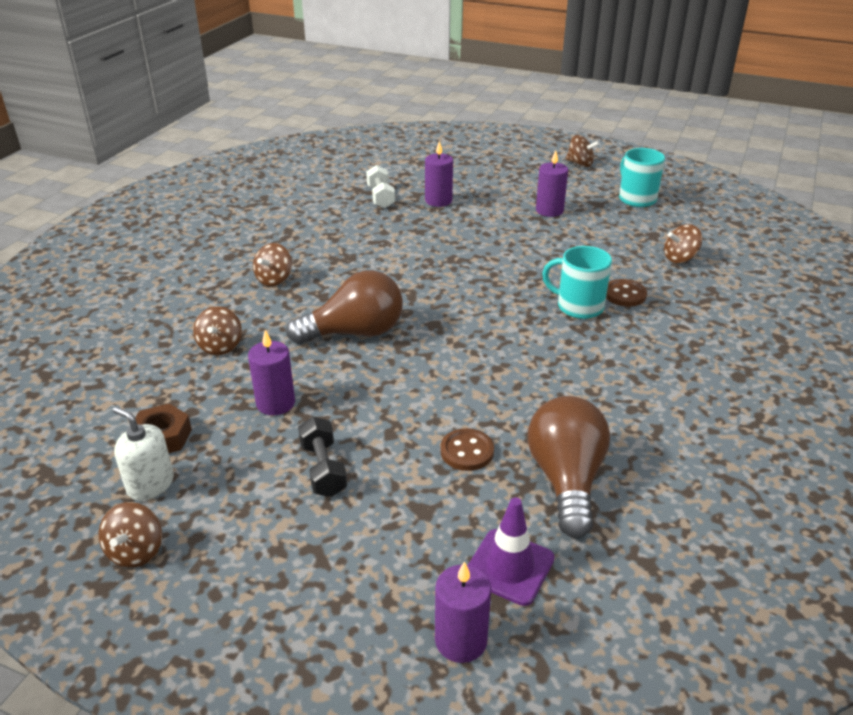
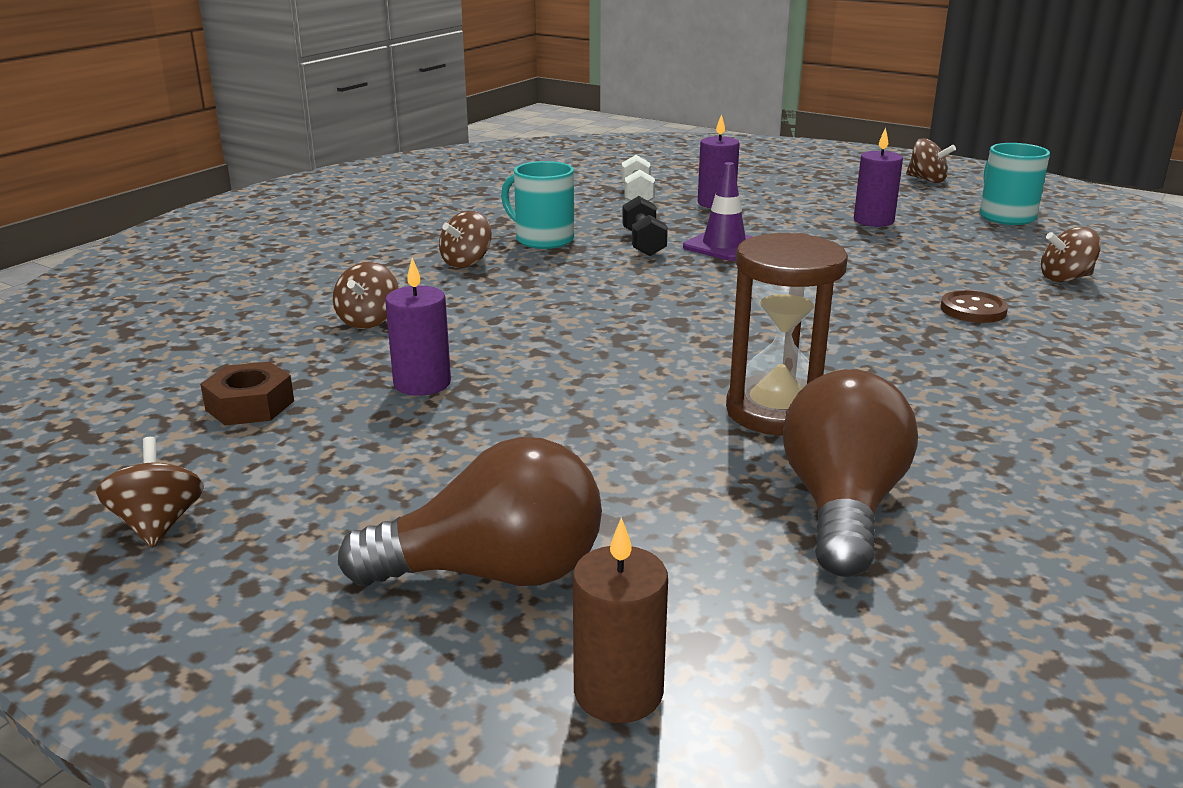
camera: 10 degrees right, 10 degrees down
brown spinning top [99,502,162,568] -> brown spinning top turned 150 degrees clockwise [96,437,204,548]
white soap dispenser [113,407,174,501] -> none
brown light bulb [286,270,403,344] -> brown light bulb moved to [338,437,602,586]
black dumbbell [298,417,347,497] -> black dumbbell moved to [622,196,668,256]
purple candle [435,561,491,663] -> brown candle [573,517,668,723]
brown button [440,428,494,471] -> none
purple traffic cone [468,497,555,606] -> purple traffic cone moved to [683,162,753,261]
turquoise mug [542,246,612,319] -> turquoise mug moved to [501,161,574,249]
none -> brown hourglass [726,233,848,435]

